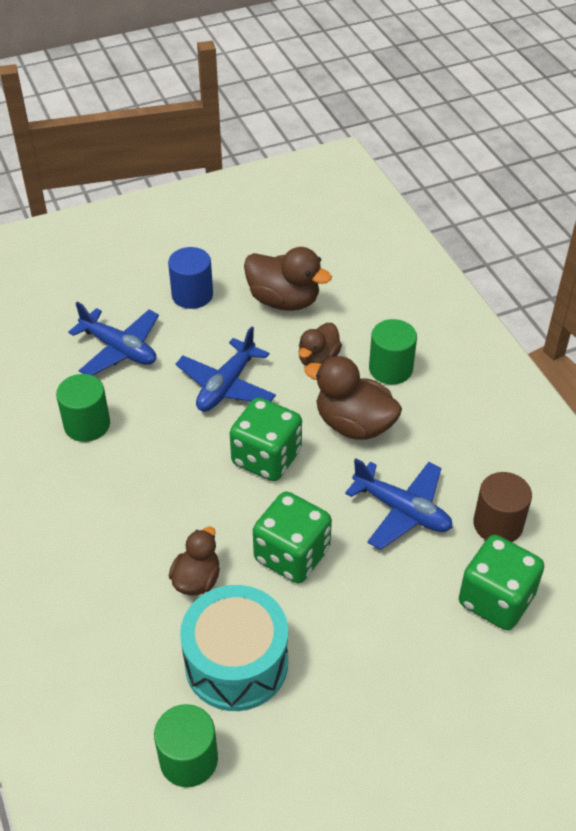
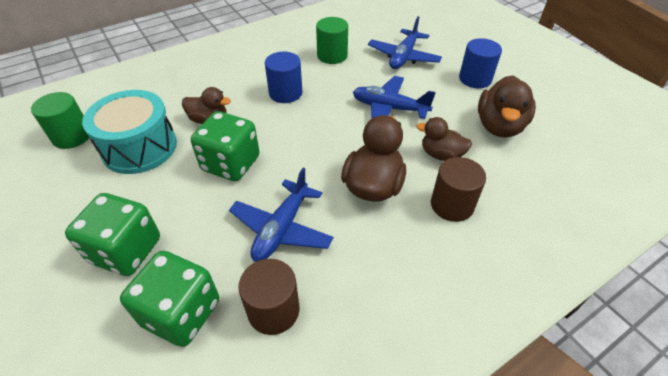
camera: 80 degrees right, 0 degrees up
green dice [230,397,302,481] -> green dice moved to [65,193,160,276]
green cylinder [369,319,417,385] -> brown cylinder [431,157,486,222]
none -> blue cylinder [265,52,303,103]

